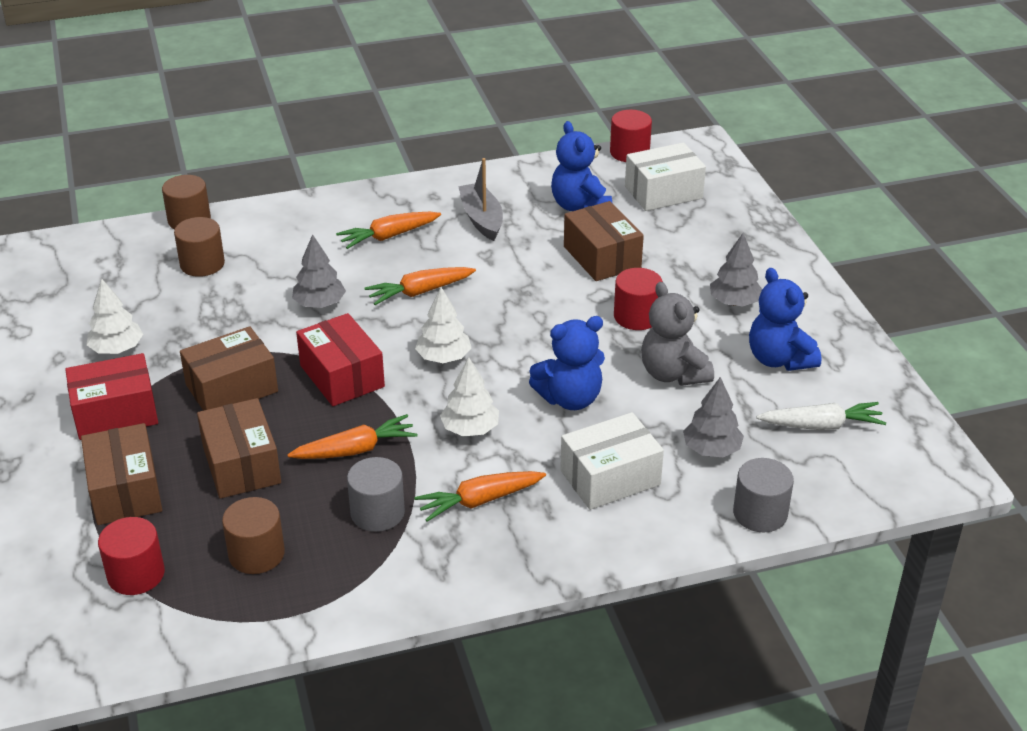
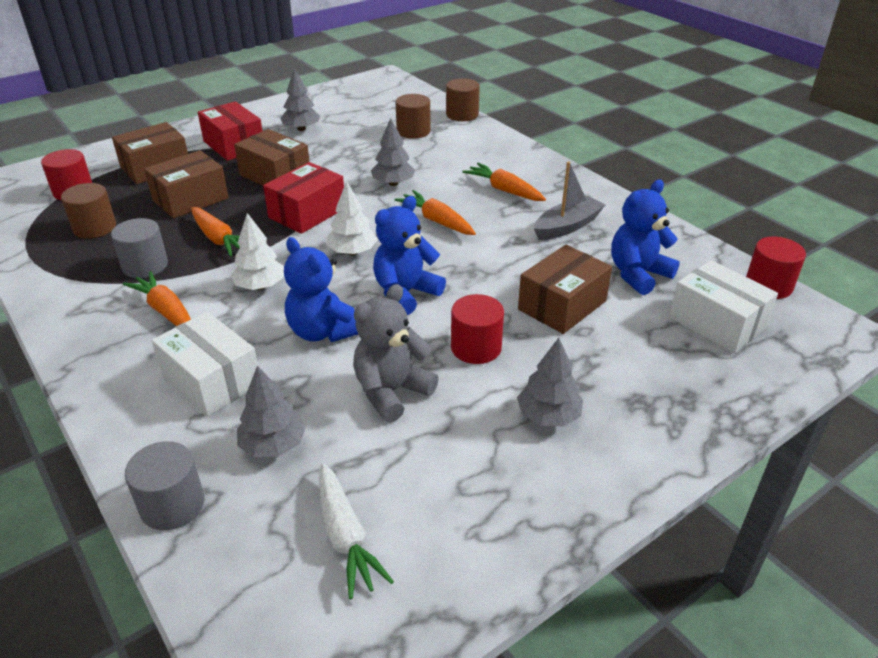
camera: 70 degrees right, 0 degrees up
white tree [87,279,143,354] -> grey tree [280,68,320,131]
blue teddy bear [749,268,821,371] -> blue teddy bear moved to [373,196,446,315]

